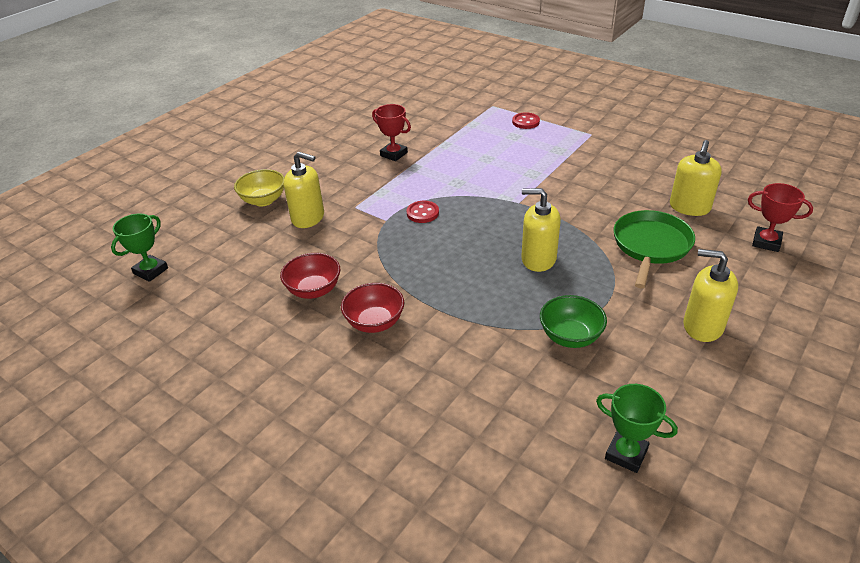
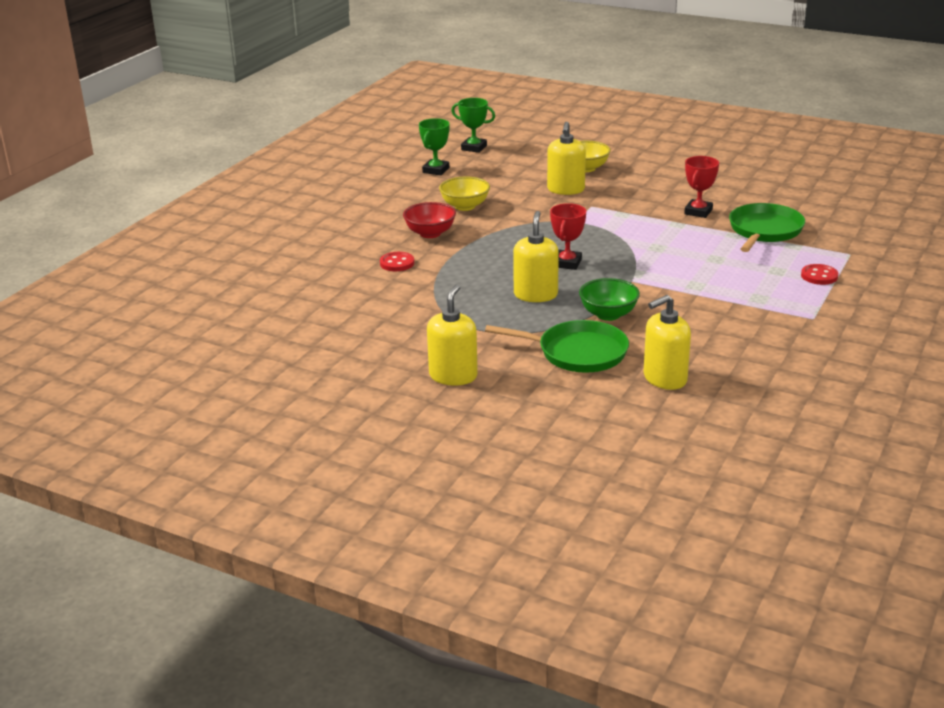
camera: 80 degrees right, 10 degrees down
red bowl [280,253,340,299] -> yellow bowl [439,177,490,211]
red button [407,201,439,223] -> red button moved to [380,252,415,271]
green bowl [540,295,607,348] -> green bowl moved to [579,278,640,321]
green trophy [596,384,678,473] -> green trophy moved to [419,118,450,175]
yellow soap dispenser [670,140,722,216] -> yellow soap dispenser turned 45 degrees counterclockwise [644,295,691,390]
red trophy [748,183,813,252] -> red trophy moved to [550,203,586,270]
none -> green pan [729,203,805,252]

